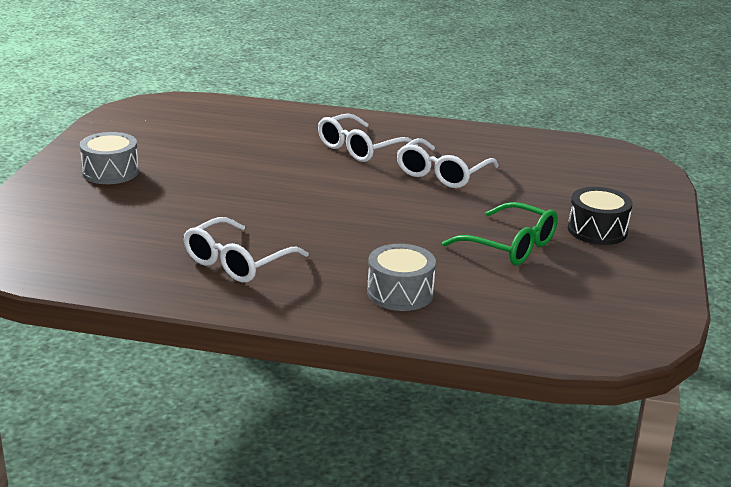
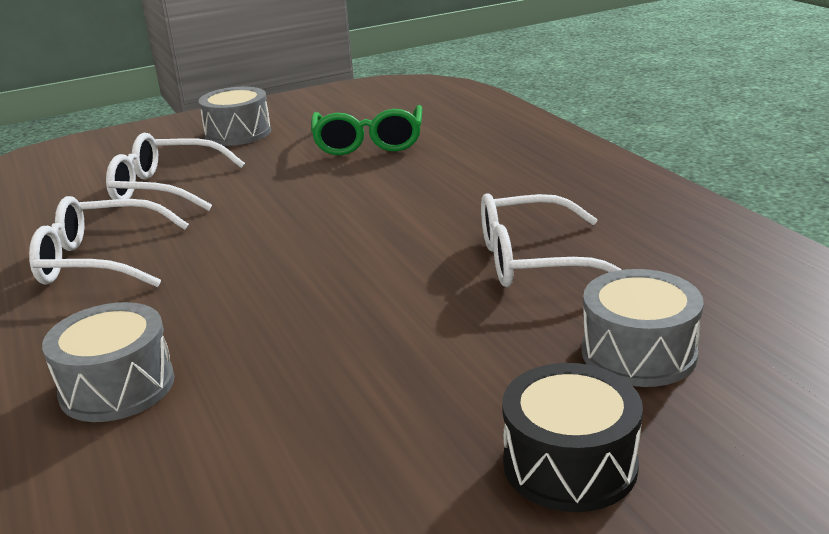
camera: 55 degrees right, 0 degrees up
white glasses [318,114,418,162] -> white glasses moved to [106,133,245,211]
green glasses [442,202,558,265] -> green glasses moved to [311,105,422,155]
none -> grey drum [582,269,704,387]

